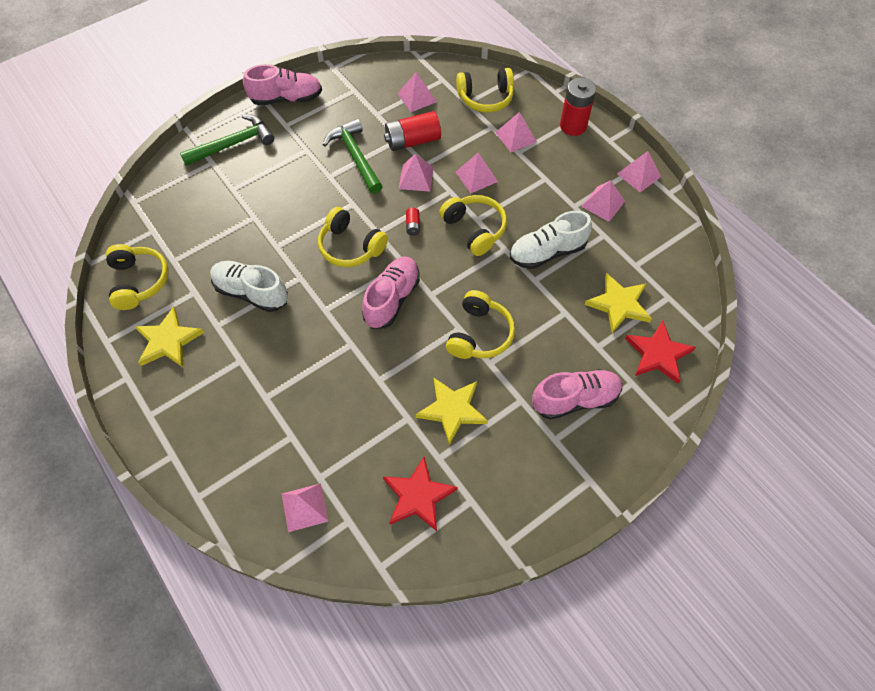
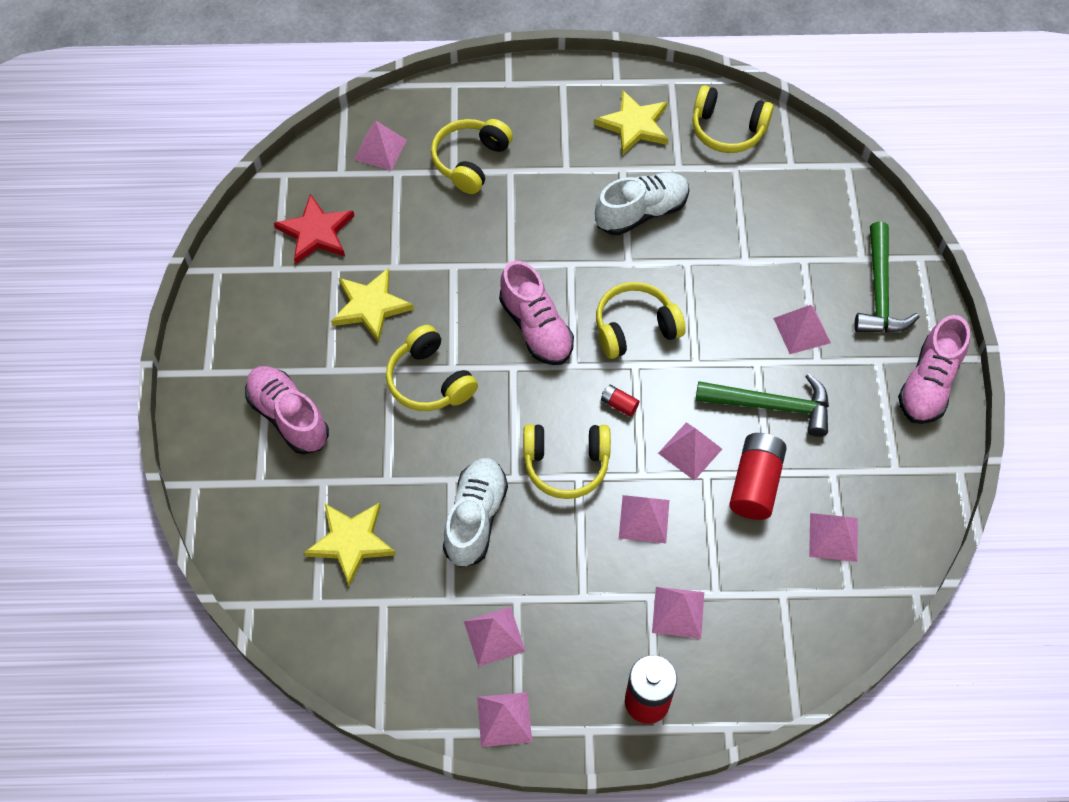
camera: 125 degrees right, 0 degrees up
yellow headphones [456,68,514,113] -> yellow headphones moved to [431,119,513,194]
pink shoe [532,369,622,420] -> pink shoe turned 120 degrees clockwise [245,366,329,454]
red star [625,320,696,384] -> none
none -> pink pyramid [773,305,831,354]

